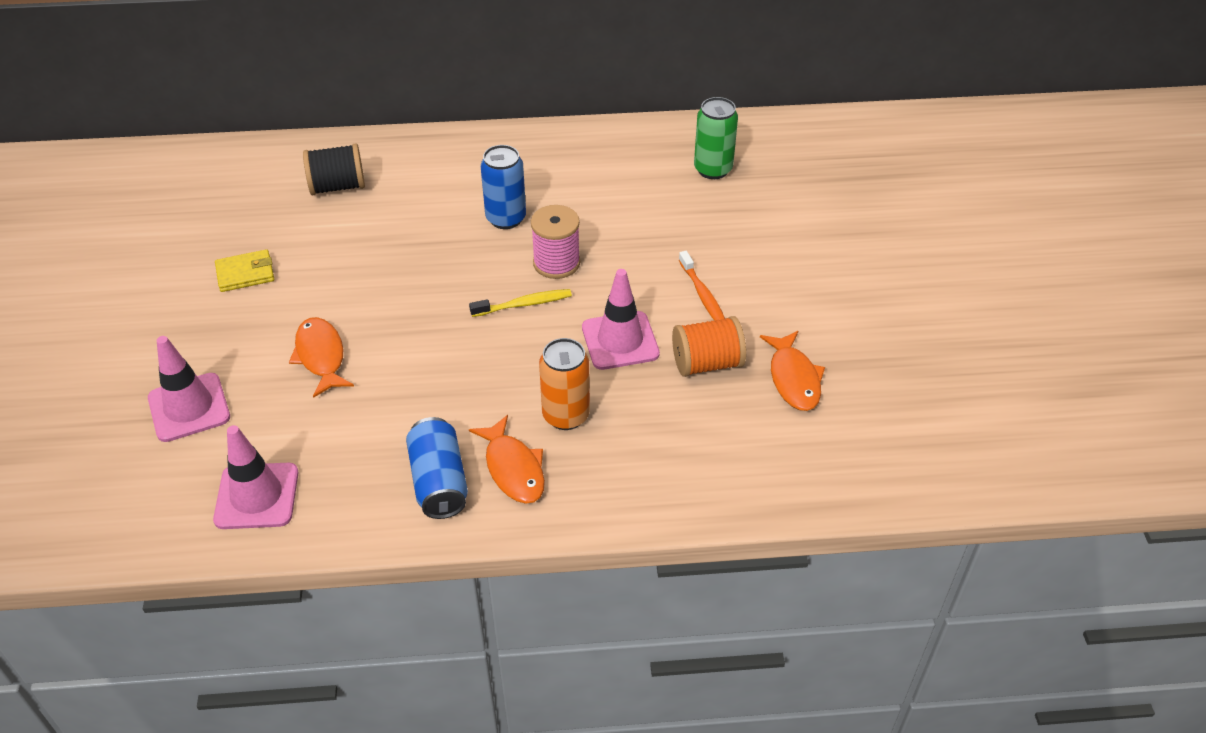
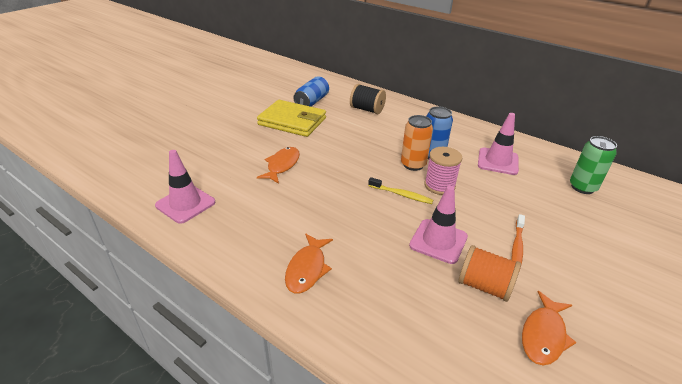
camera: 40 degrees right, 10 degrees down
pink traffic cone [148,336,230,442] -> pink traffic cone moved to [478,113,519,175]
yellow wallet [215,249,274,292] -> yellow wallet [257,100,326,137], size x1.98
blue can [406,417,468,519] -> blue can moved to [294,76,329,107]
orange can [539,338,590,430] -> orange can moved to [401,115,433,171]

